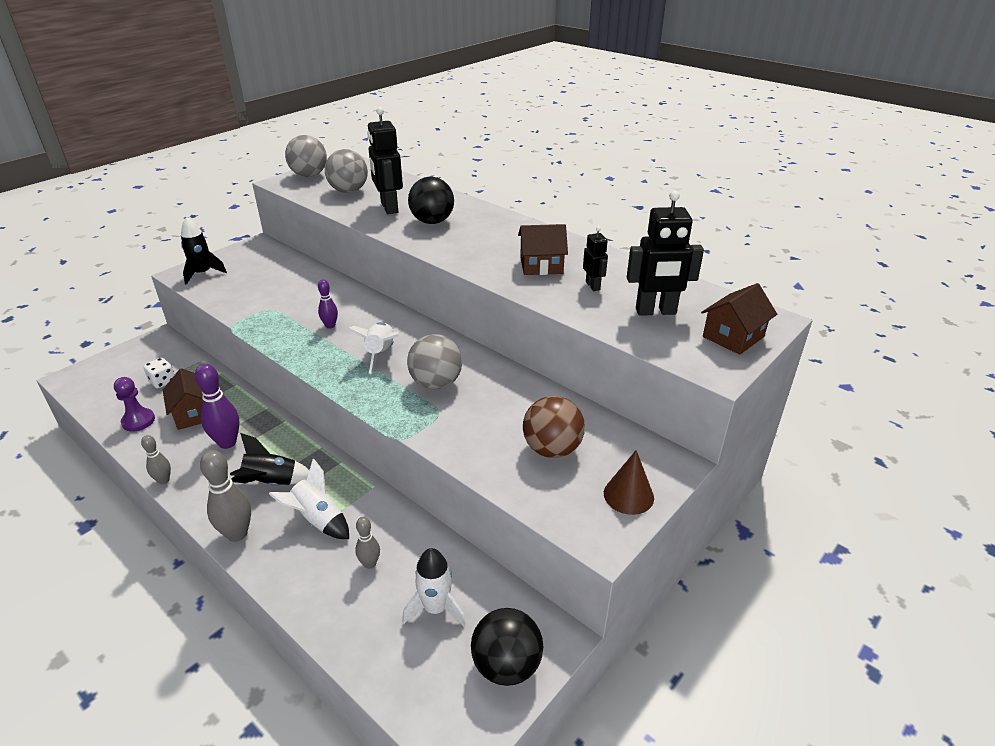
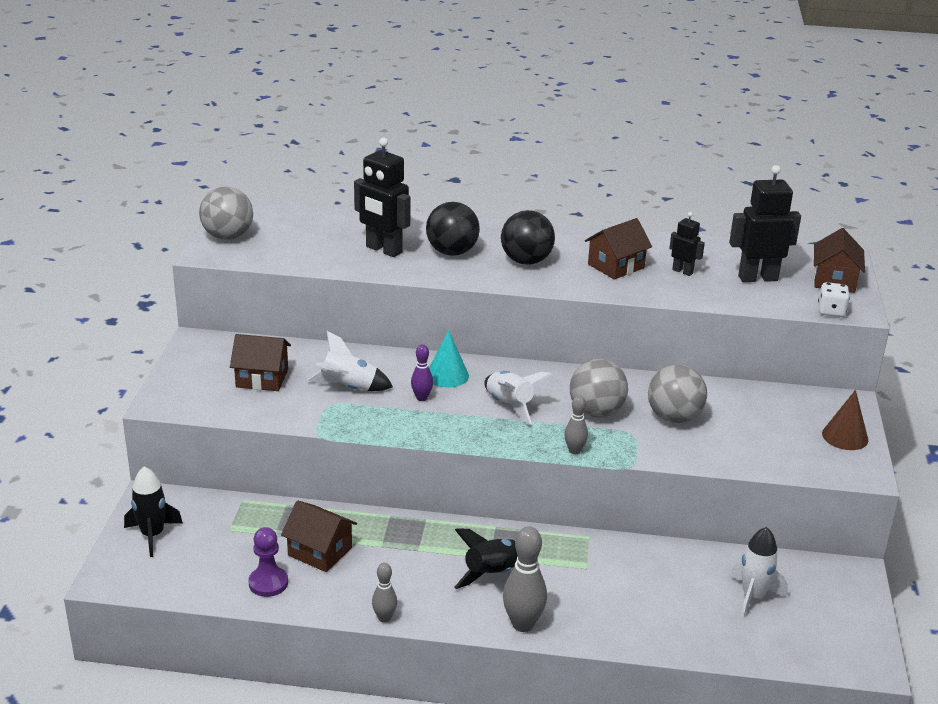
camera: 35 degrees left, 5 degrees down
white dice [143,358,175,389] -> white dice moved to [818,282,850,317]
black rocket [181,217,227,285] -> black rocket moved to [124,466,183,557]
purple bowling pin [195,363,239,449] -> none
white rocket [269,459,349,539] -> white rocket moved to [308,331,393,391]
grey ball [325,149,368,193] -> grey ball moved to [648,364,707,423]
grey bowling pin [355,517,380,569] -> grey bowling pin moved to [564,395,588,454]
black ball [471,608,543,686] -> black ball moved to [501,210,555,265]
brown ball [523,396,585,458] -> none
black robot [627,191,704,316] -> black robot turned 150 degrees counterclockwise [729,165,801,282]
none -> brown house [230,334,291,391]
none -> turquoise cone [429,330,469,388]

